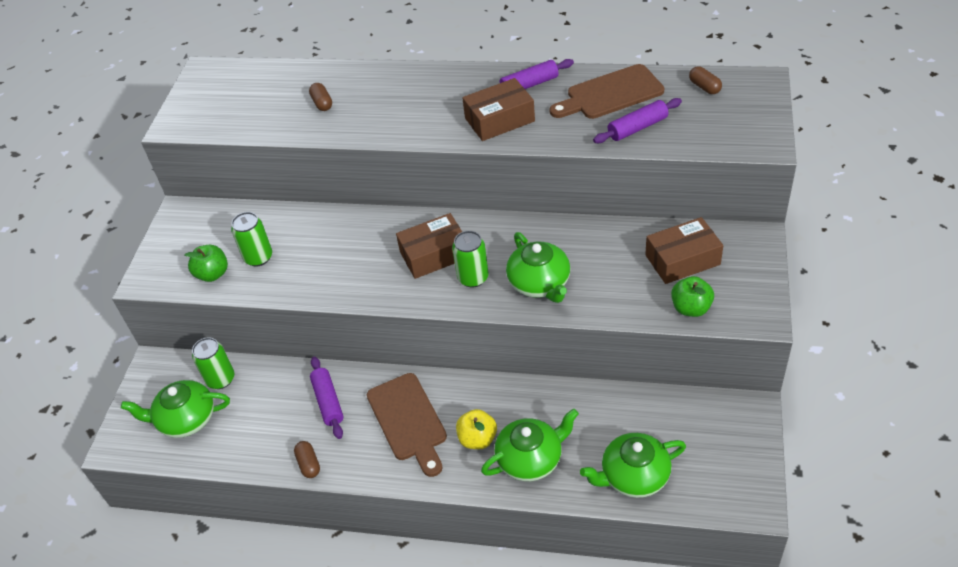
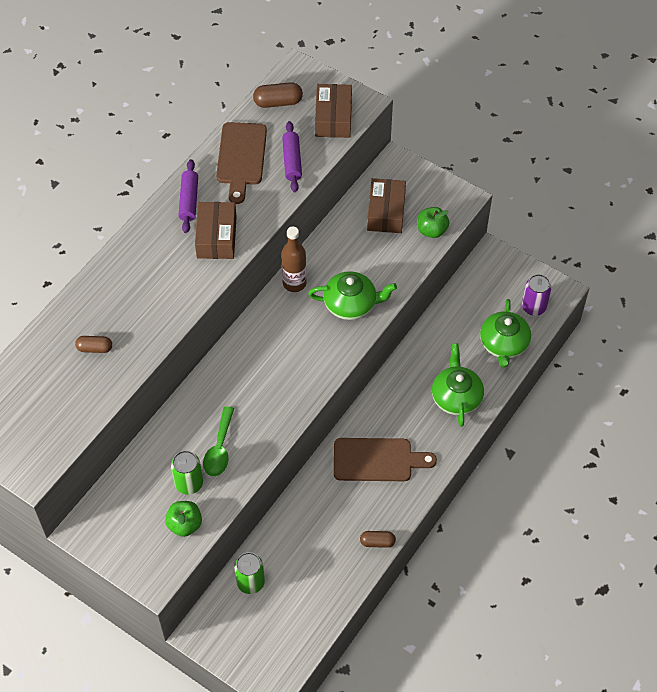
camera: 70 degrees left, 10 degrees up
green teapot [121,380,230,438] -> none
purple rolling pin [310,357,343,439] -> none
brown box [396,213,462,279] -> brown box moved to [315,84,352,138]
green can [452,231,488,288] -> none
yellow apple [456,409,497,449] -> none
brown capsule [689,66,722,94] -> brown capsule [253,82,303,108], size x1.51
none -> green spoon [203,406,234,476]
none -> brown bottle [281,227,307,292]
none -> purple can [522,274,551,316]

